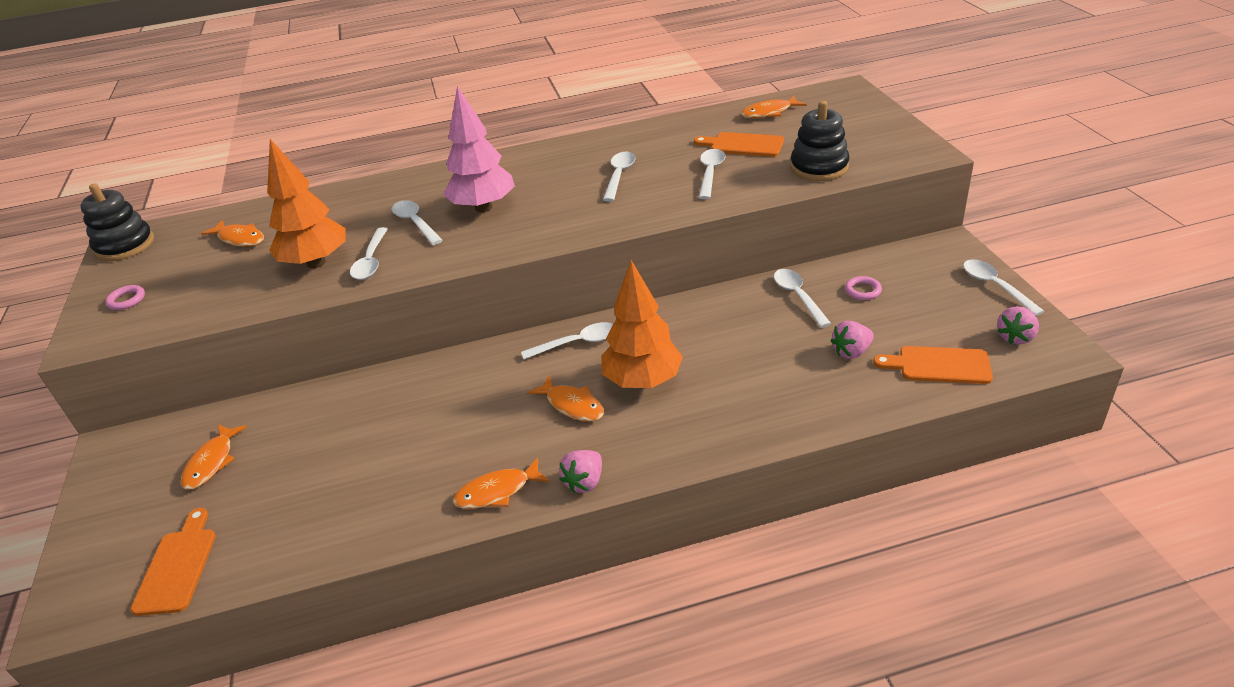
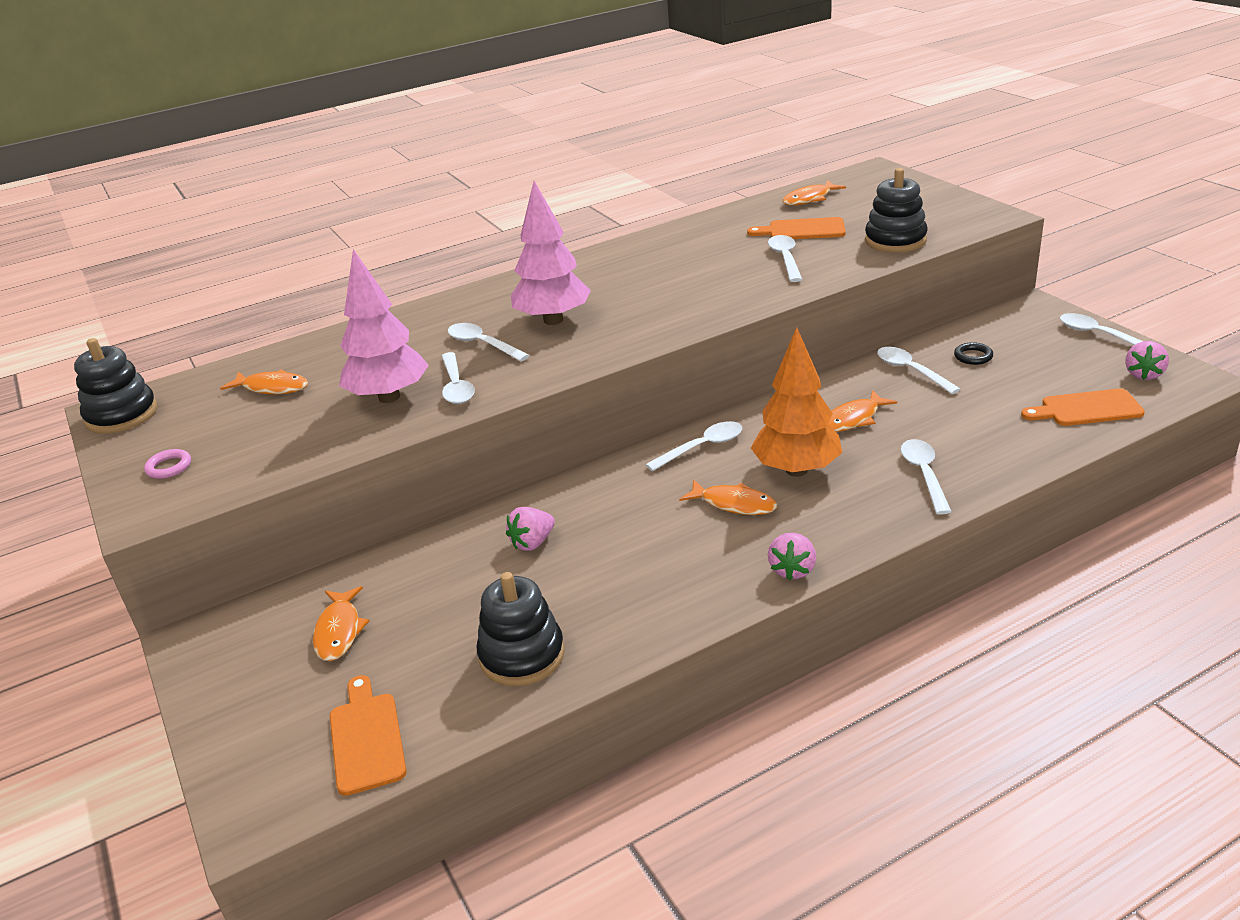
camera: 15 degrees left, 5 degrees down
orange tree [267,139,346,268] -> pink tree [339,249,429,403]
orange fish [453,457,550,509] -> orange fish moved to [828,390,897,432]
white spoon [603,152,636,202] -> white spoon moved to [901,439,952,515]
pink strawberry [830,321,874,359] -> pink strawberry moved to [506,507,555,551]
pink ring [845,276,882,300] -> black ring [954,342,993,365]
none -> black stacking toy [477,572,565,686]

